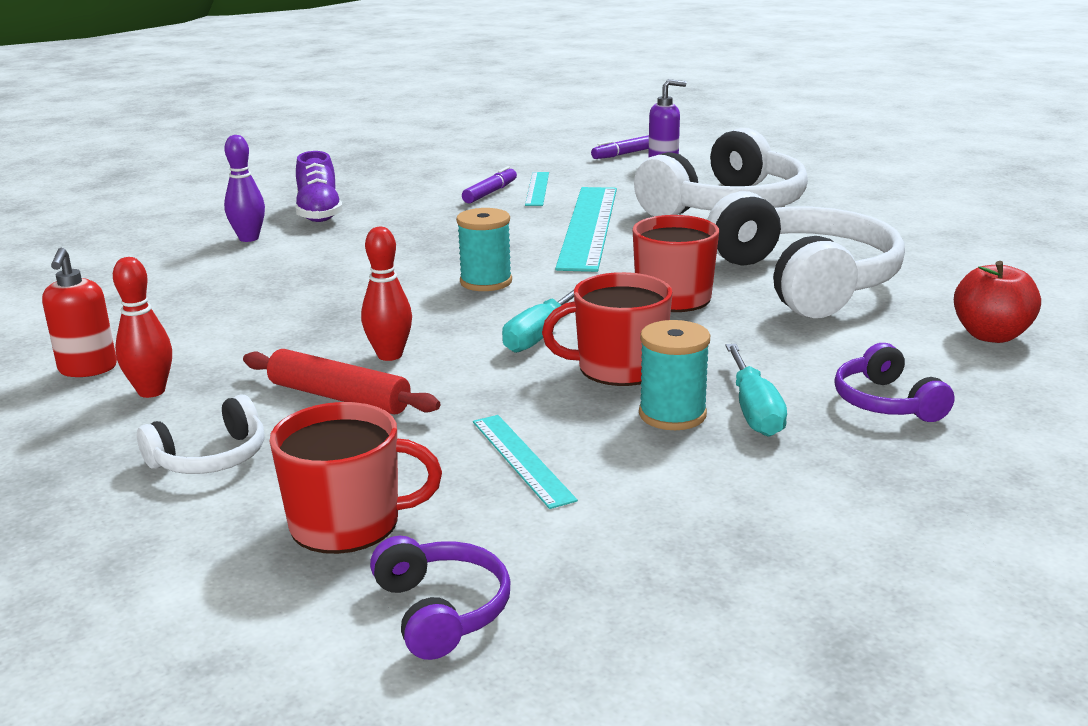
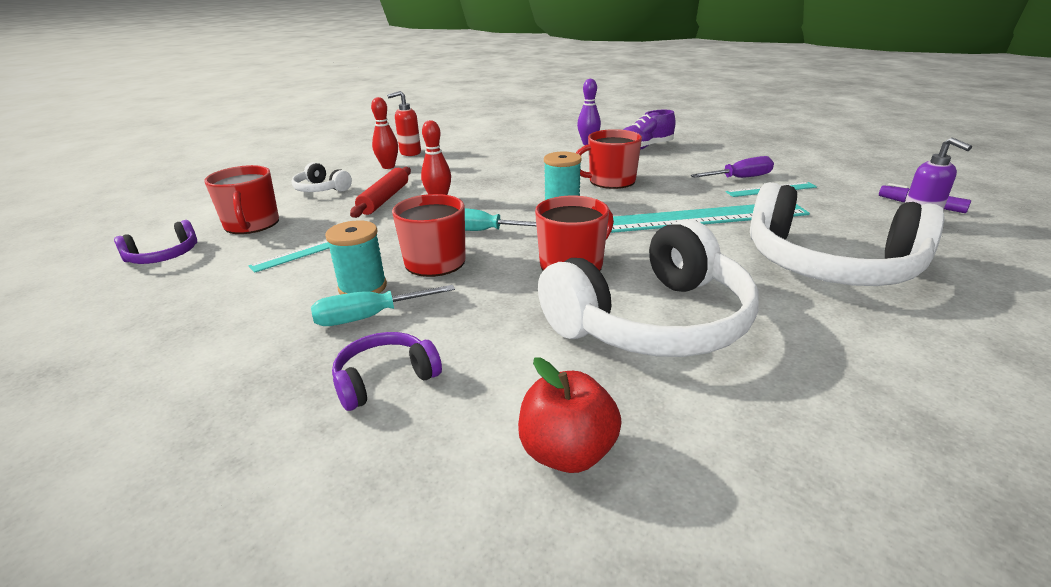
camera: 75 degrees right, 5 degrees up
purple marker [462,166,517,203] -> purple screwdriver [691,156,774,178]
none -> red mug [576,129,642,189]

